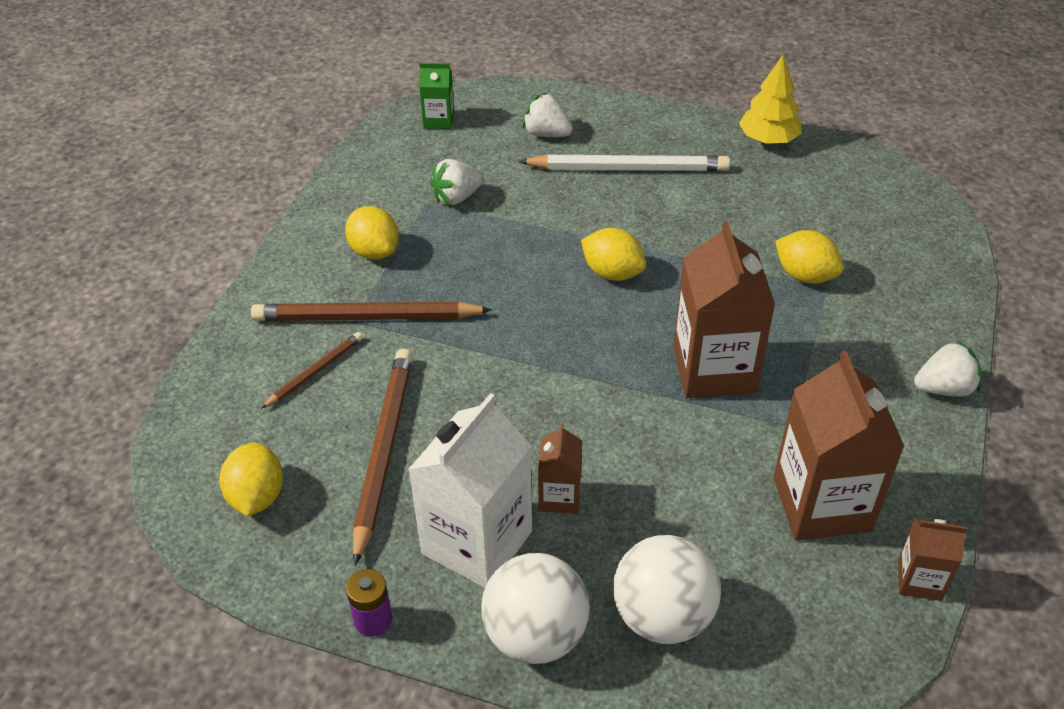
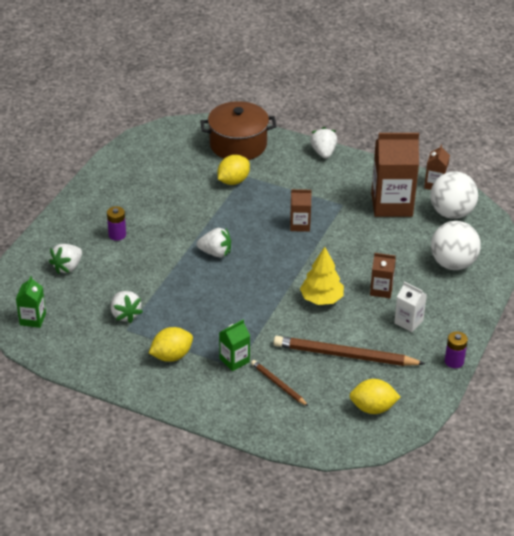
camera: 85 degrees left, 5 degrees down
brown pencil [251,302,492,321] -> green carton [219,320,250,371]
white carton [408,393,532,588] -> white carton [394,281,427,332], size x0.50
white ball [481,553,590,664] -> white ball moved to [430,171,478,219]
white pencil [519,154,730,171] -> purple battery [107,206,126,241]
yellow lemon [581,228,646,281] -> white strawberry [197,228,231,257]
brown carton [673,220,775,398] -> brown carton [290,189,312,232], size x0.50
yellow tree [739,55,802,144] -> yellow tree moved to [300,247,344,305]
none -> brown pot [200,101,277,160]

